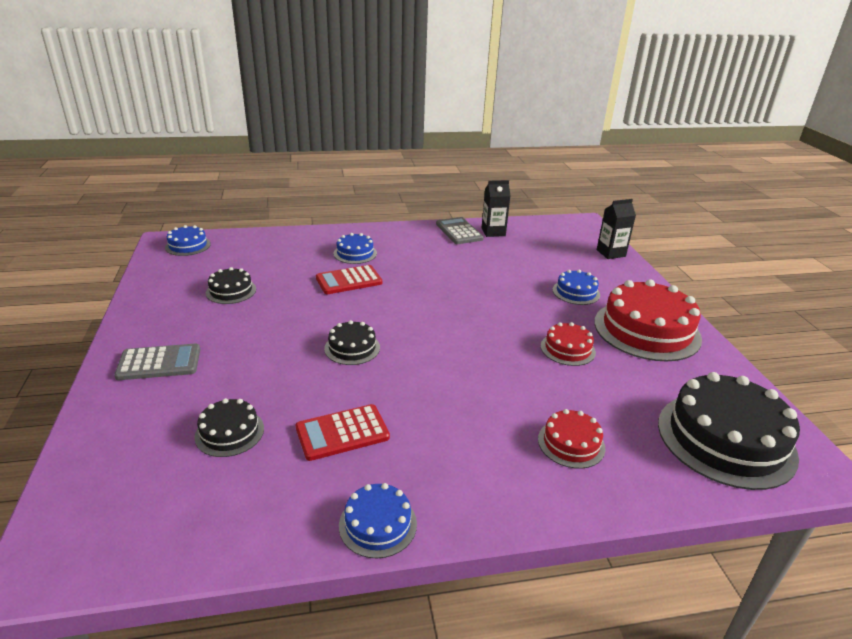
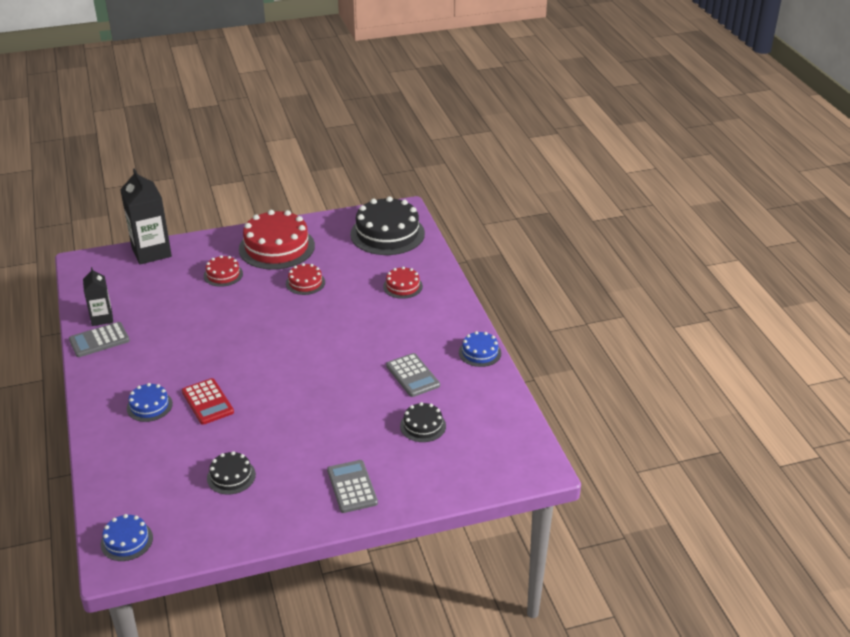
camera: 95 degrees left, 5 degrees up
red calculator [295,404,390,461] -> grey calculator [386,353,440,397]
black cake [324,320,380,365] -> none
blue cake [552,270,600,305] -> red cake [204,255,243,287]
black carton [597,199,636,259] -> black carton [120,168,172,264], size x1.71

